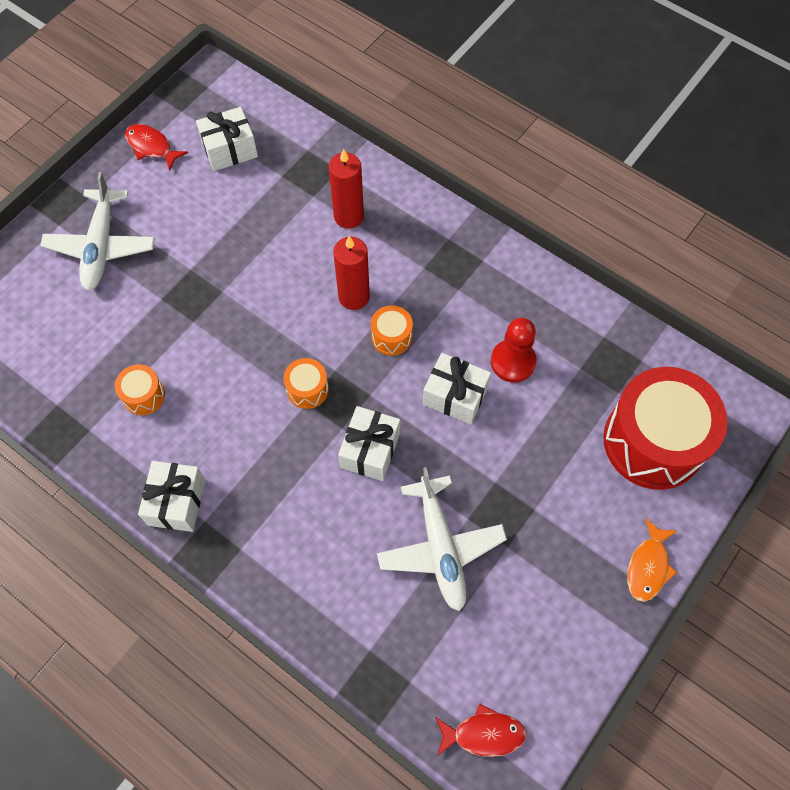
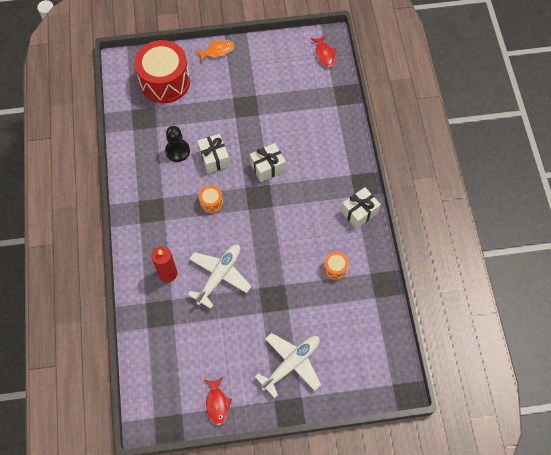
camera: 135 degrees left, 0 degrees up
white gift [196,107,258,171] -> none
orange drum [284,358,329,409] -> none
red candle [333,236,370,310] -> none
white plane [377,467,507,611] -> white plane moved to [188,244,251,309]
red fish [435,703,527,757] -> red fish turned 150 degrees counterclockwise [310,35,336,67]
red pawn [491,318,537,382] -> black pawn [165,126,190,162]

